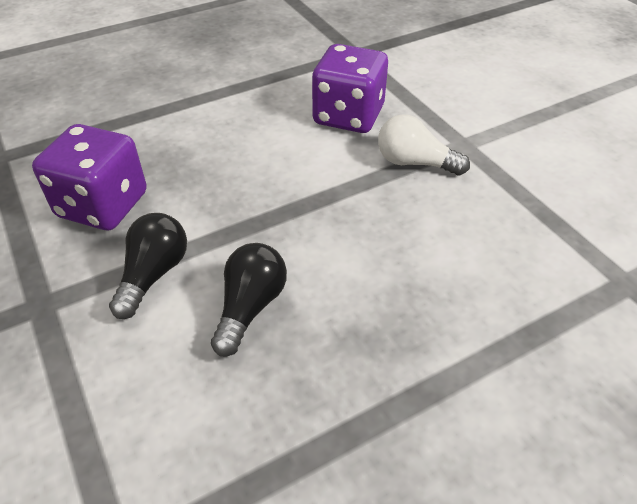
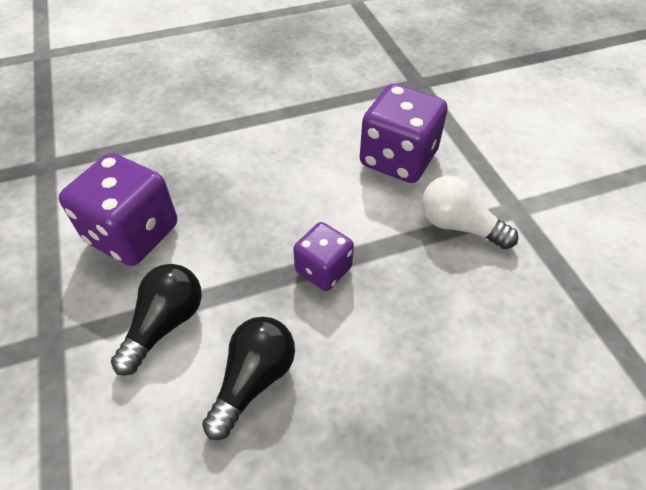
camera: 10 degrees right, 5 degrees up
none -> purple dice [293,222,354,291]

